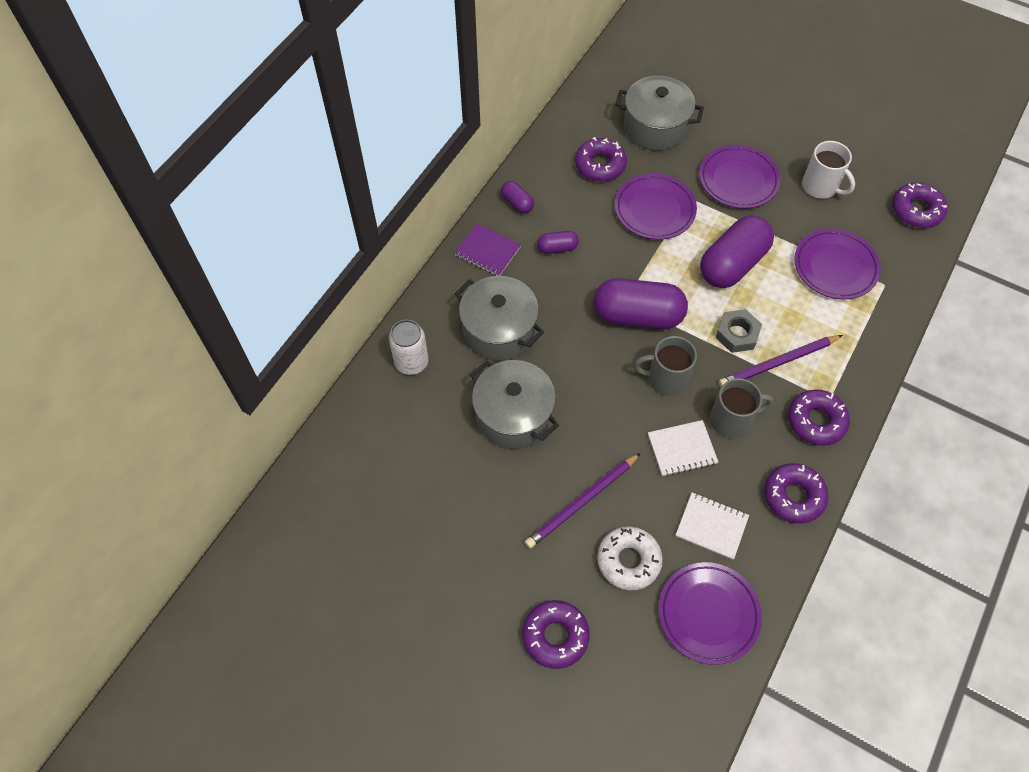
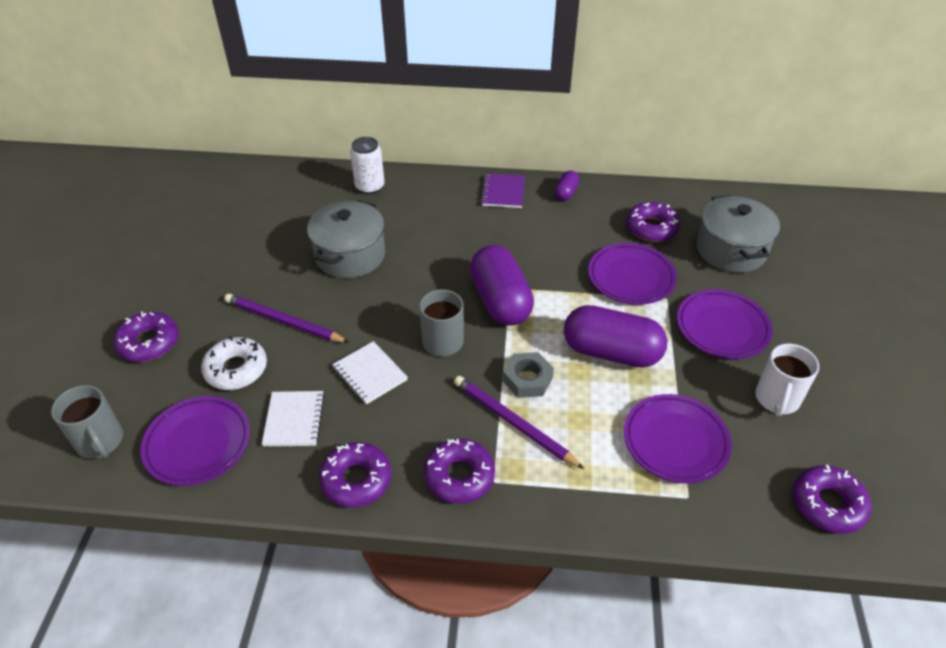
camera: 65 degrees right, 15 degrees down
grey pot [455,276,544,360] -> none
purple capsule [537,231,579,254] -> none
grey mug [710,378,773,438] -> grey mug moved to [51,385,123,459]

